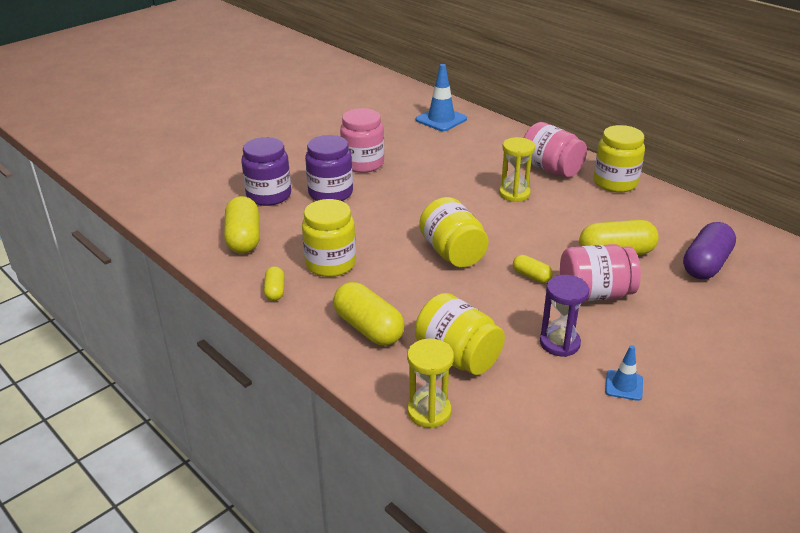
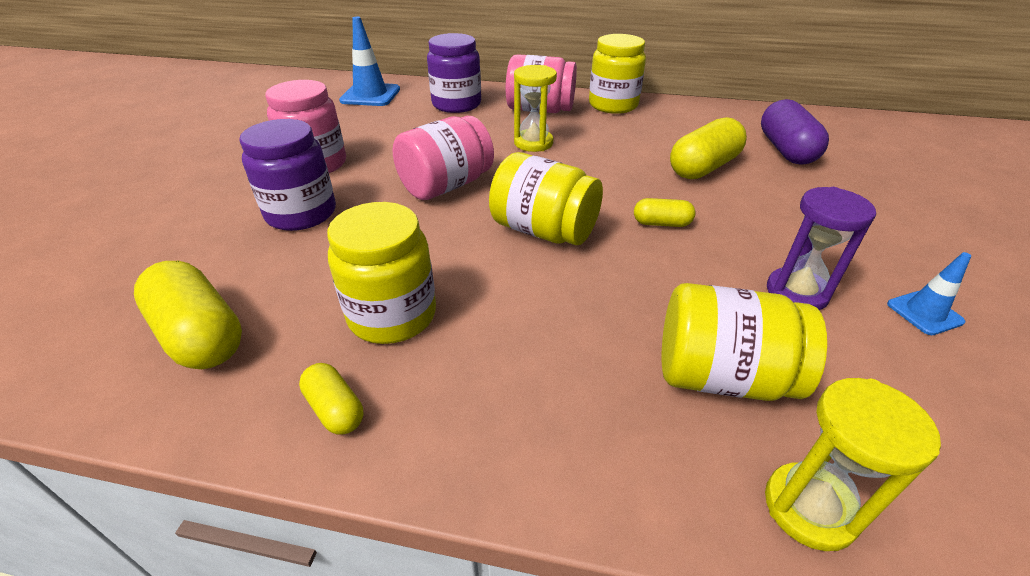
camera: 35 degrees left, 5 degrees up
purple jar [241,137,291,206] -> purple jar moved to [427,33,481,113]
yellow capsule [333,282,405,346] -> none
pink jar [560,244,641,301] -> pink jar moved to [392,116,494,200]

